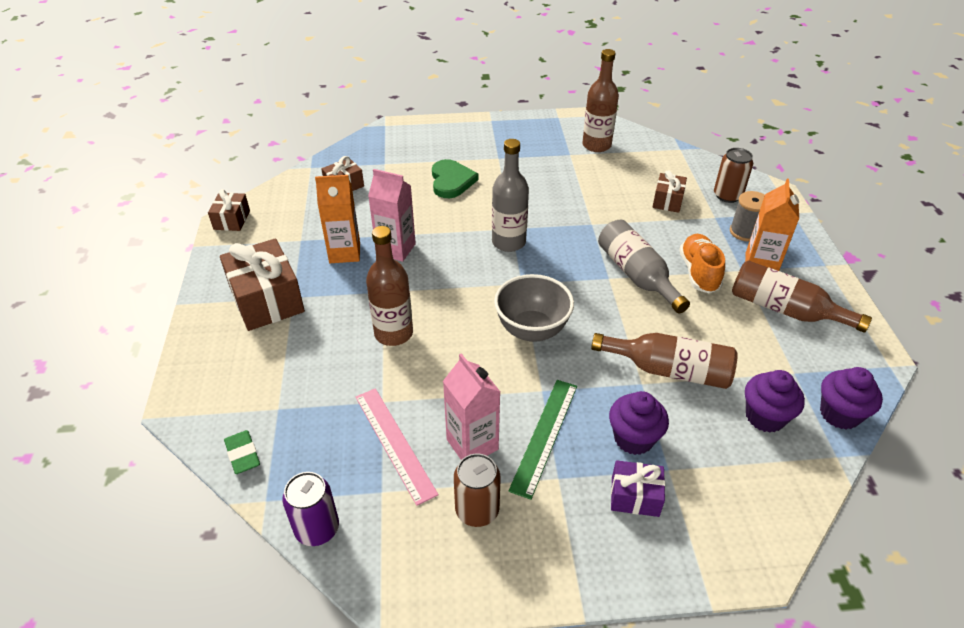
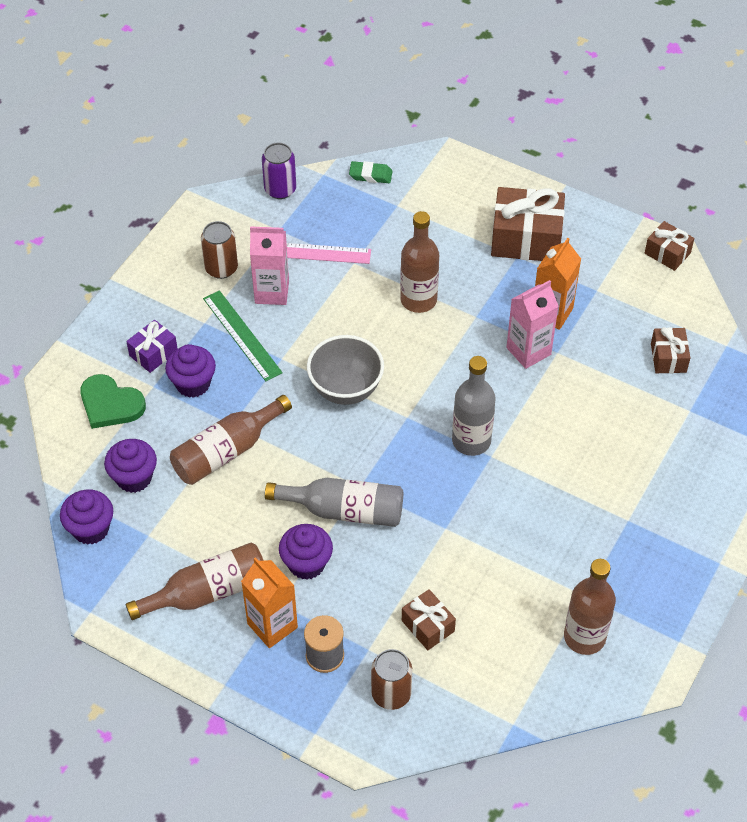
camera: 125 degrees right, 10 degrees up
green heart [432,159,479,198] -> green heart moved to [80,374,146,429]
orange shoe [679,234,725,293] -> purple cupcake [279,524,333,580]

